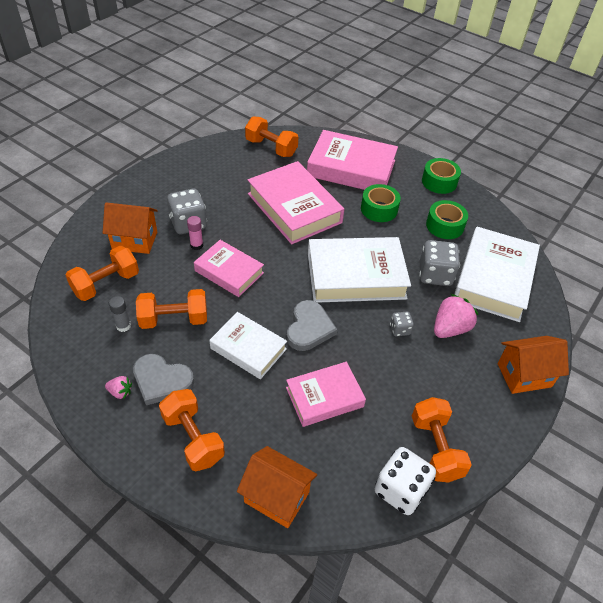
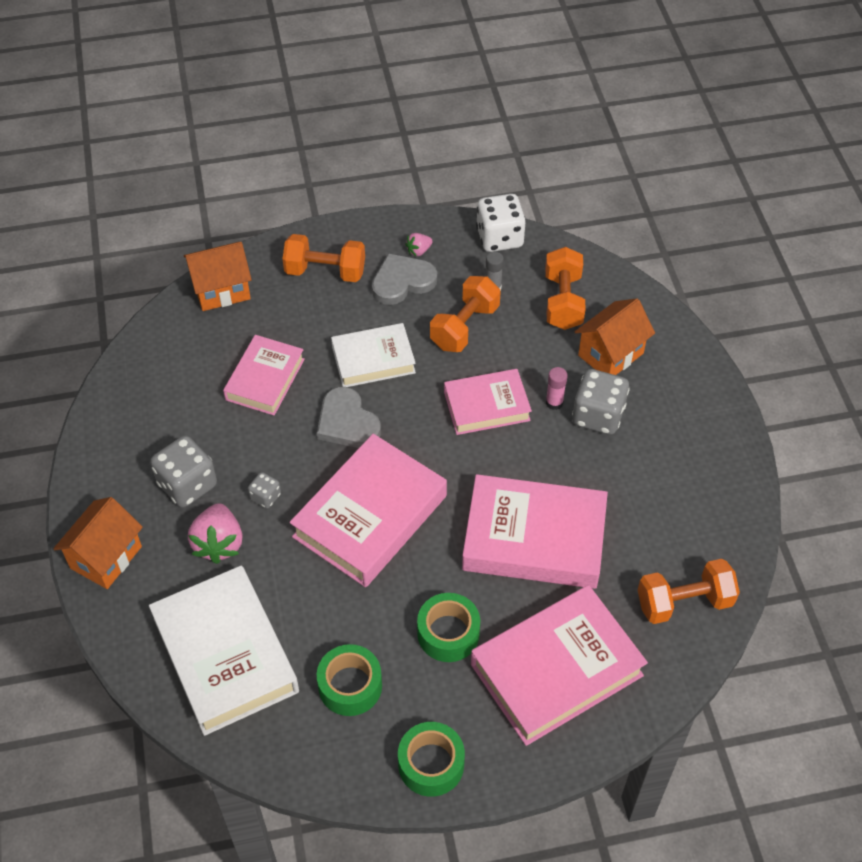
camera: 135 degrees right, 5 degrees up
white book [308,237,411,303] -> pink book [290,434,447,587]
white dice [375,447,436,515] -> white dice moved to [476,194,526,252]
orange dumbbell [412,397,472,483] -> none
grey dice [419,240,460,286] -> grey dice moved to [151,436,217,508]

